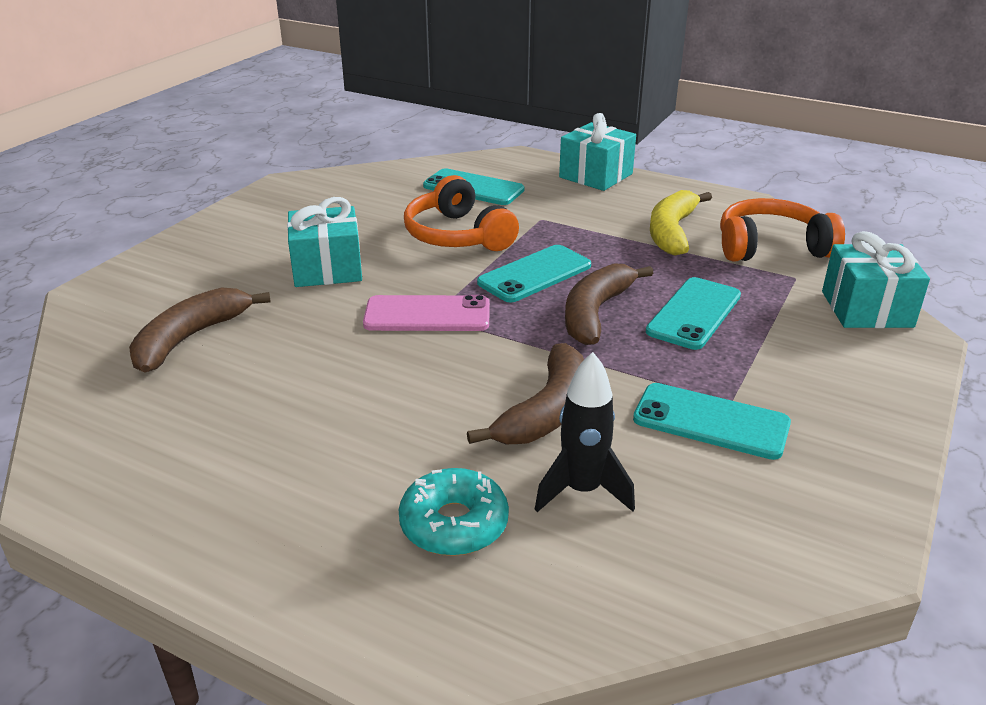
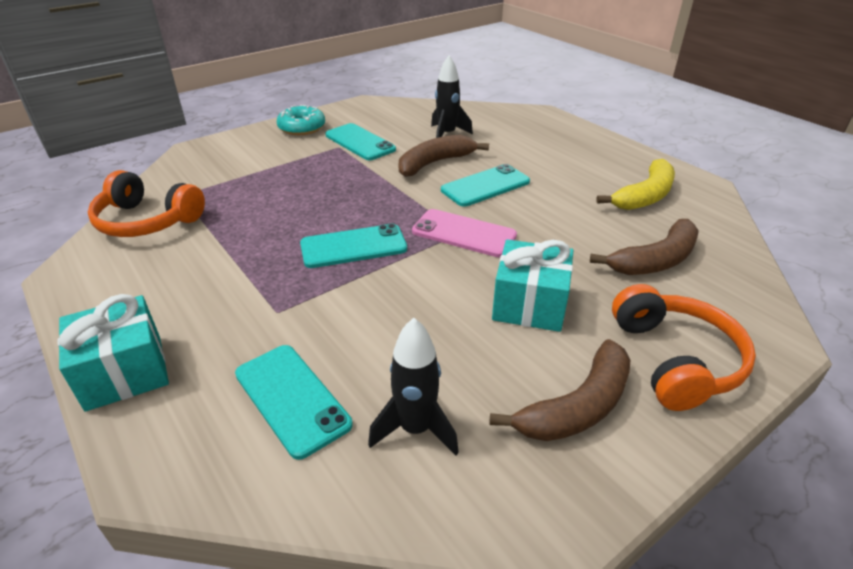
camera: 155 degrees left, 5 degrees up
turquoise donut [399,468,509,556] -> turquoise donut moved to [277,105,325,135]
orange headphones [404,175,519,251] -> orange headphones moved to [612,284,756,411]
brown banana [565,263,653,345] -> brown banana moved to [490,339,630,441]
turquoise phone [646,277,741,350] -> turquoise phone moved to [441,164,530,207]
yellow banana [650,190,712,256] -> yellow banana moved to [596,159,675,210]
turquoise gift [822,231,930,328] -> none
none -> black rocket [368,318,459,455]

